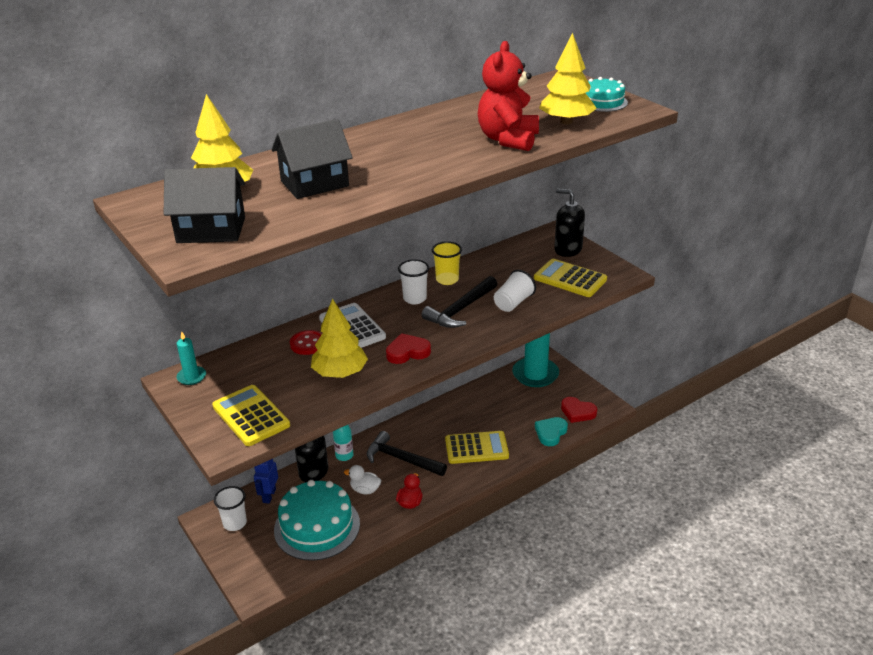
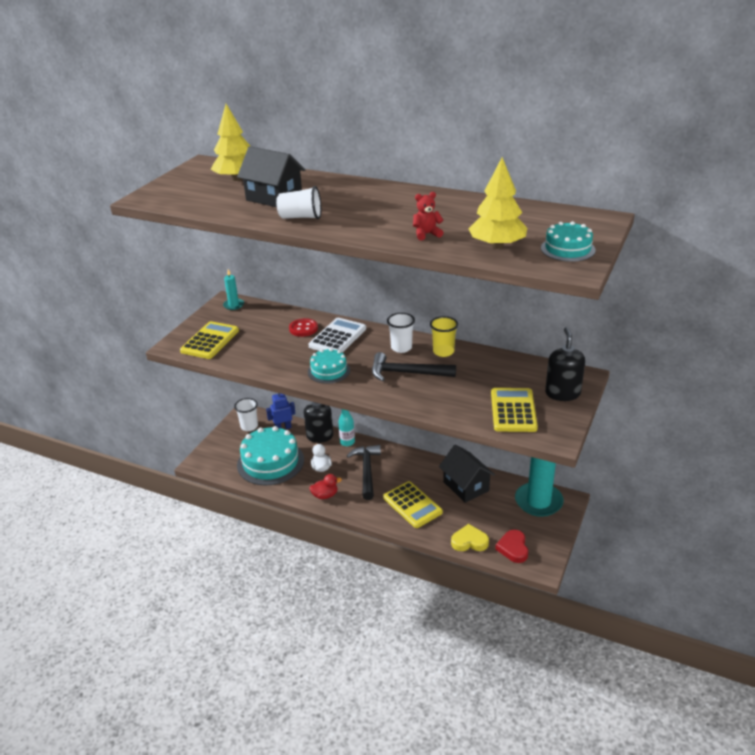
camera: 60 degrees right, 0 degrees up
black house [164,167,245,243] -> black house moved to [439,444,495,503]
yellow tree [311,298,368,378] -> none
red heart [386,333,431,364] -> turquoise cake [308,348,350,384]
red teddy bear [478,41,539,151] -> red teddy bear [413,192,444,240], size x0.47
white cup [494,270,536,312] -> white cup moved to [276,186,321,219]
turquoise heart [535,417,568,446] -> yellow heart [451,524,489,551]

